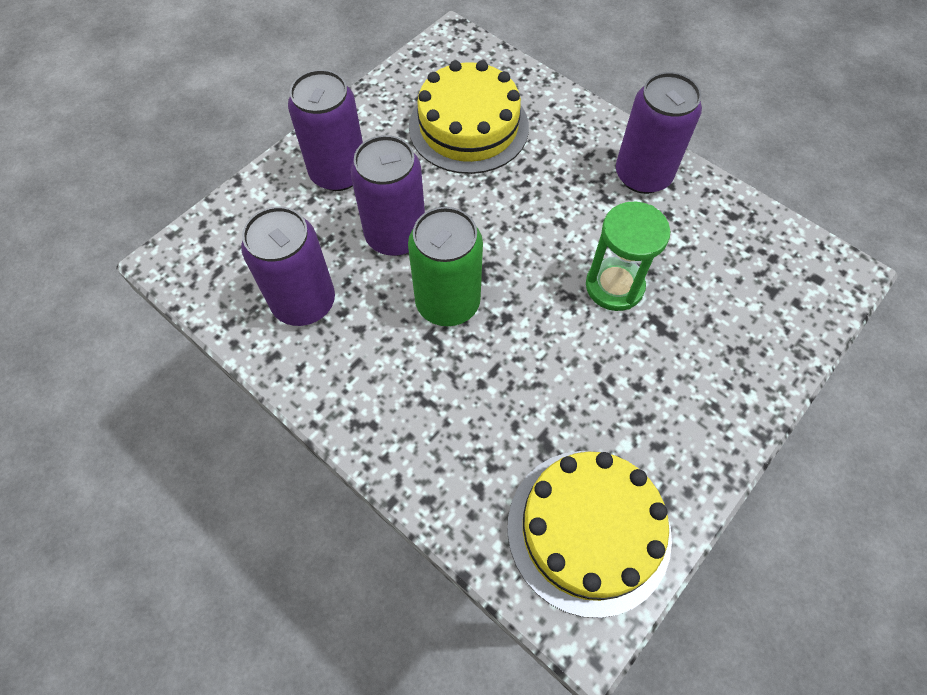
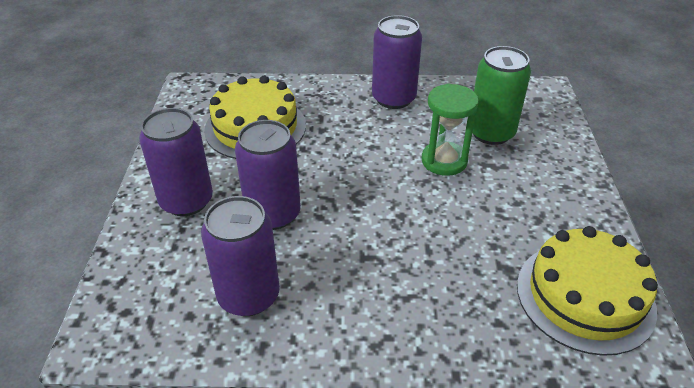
camera: 40 degrees left, 20 degrees down
green can [408,207,483,326] -> green can moved to [472,46,531,145]

